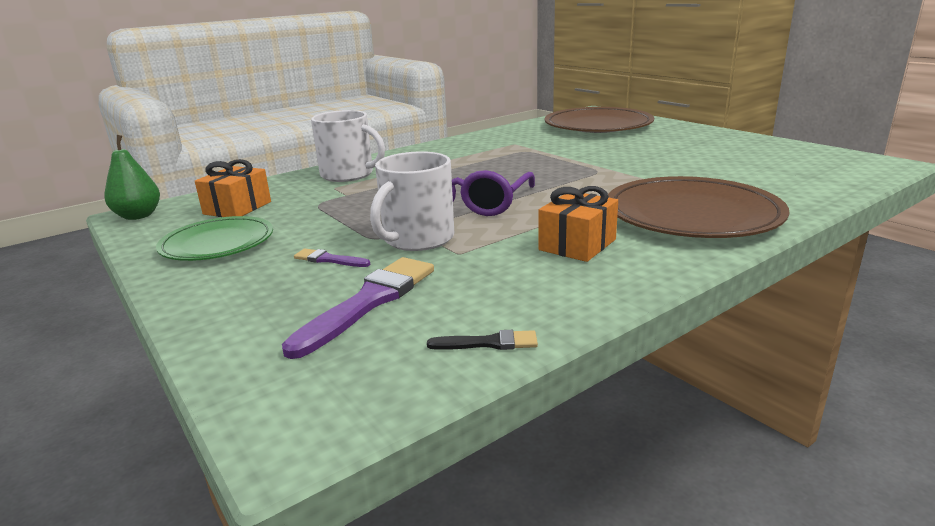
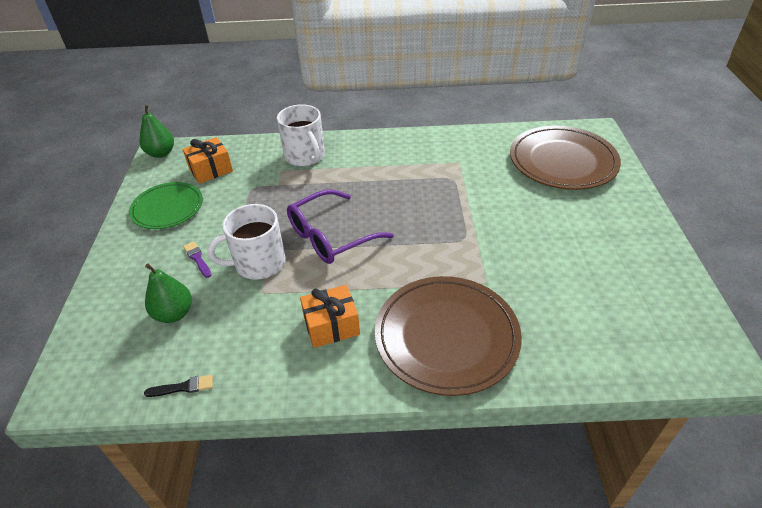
camera: 35 degrees right, 20 degrees up
purple brush [282,257,434,359] -> green pear [145,263,192,323]
black brush [427,330,538,350] -> black brush turned 45 degrees counterclockwise [144,375,213,397]

